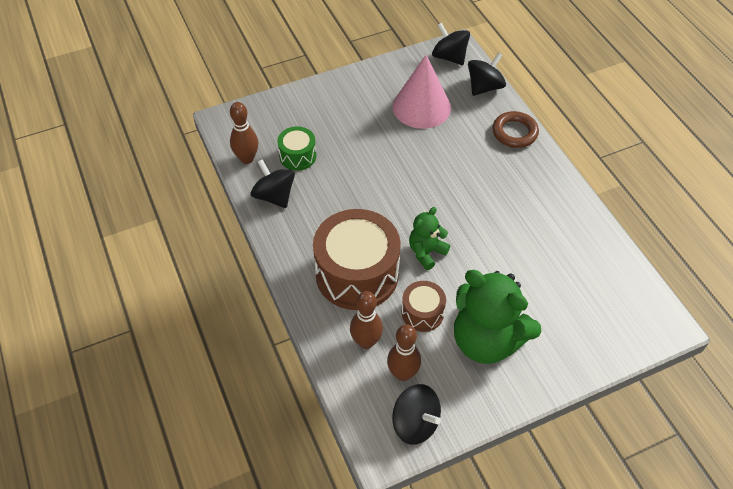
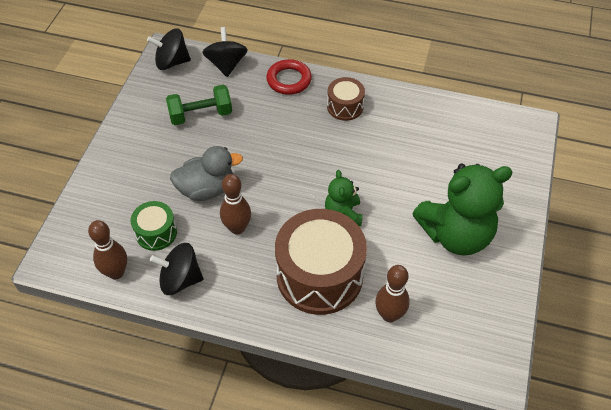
camera: 50 degrees left, 0 degrees up
brown bowling pin [387,324,421,381] -> brown bowling pin moved to [220,174,251,235]
black spinning top [392,384,441,445] -> none
pink cone [393,55,451,129] -> green dumbbell [166,85,232,125]
brown drum [402,281,446,332] -> brown drum moved to [327,77,365,121]
brown ring [492,111,539,148] -> red ring [266,59,312,95]
none -> grey duck [170,146,243,201]

